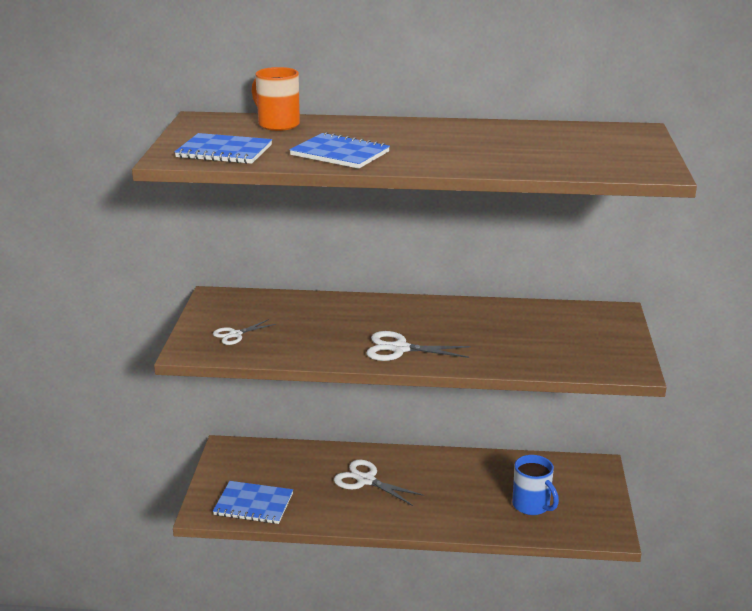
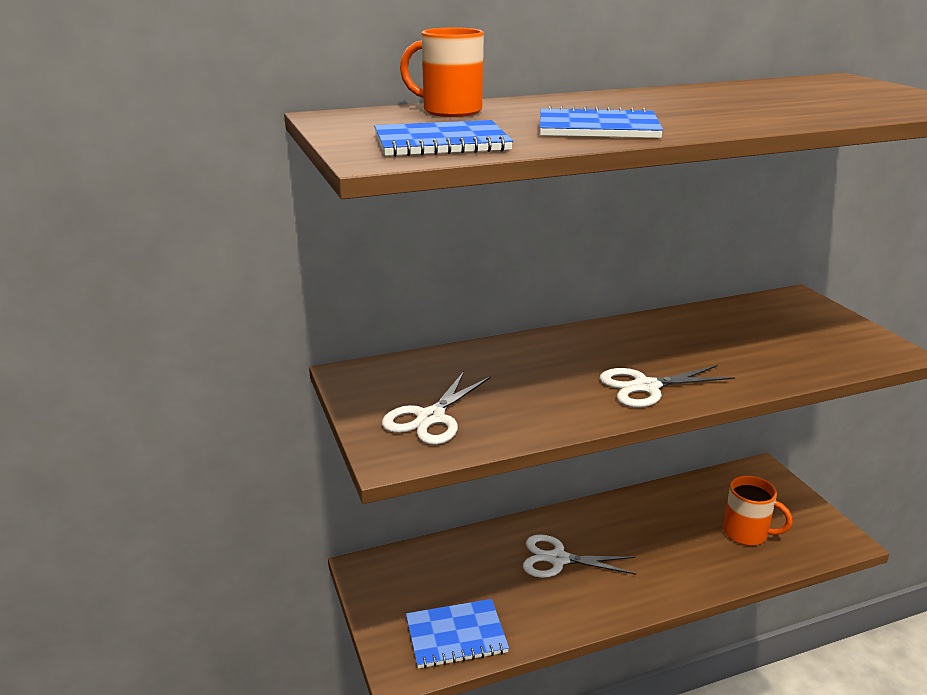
camera: 25 degrees left, 0 degrees up
white scissors [213,319,276,345] -> white scissors [382,371,491,445], size x1.59
blue mug [512,455,559,515] -> orange mug [723,476,793,545]

